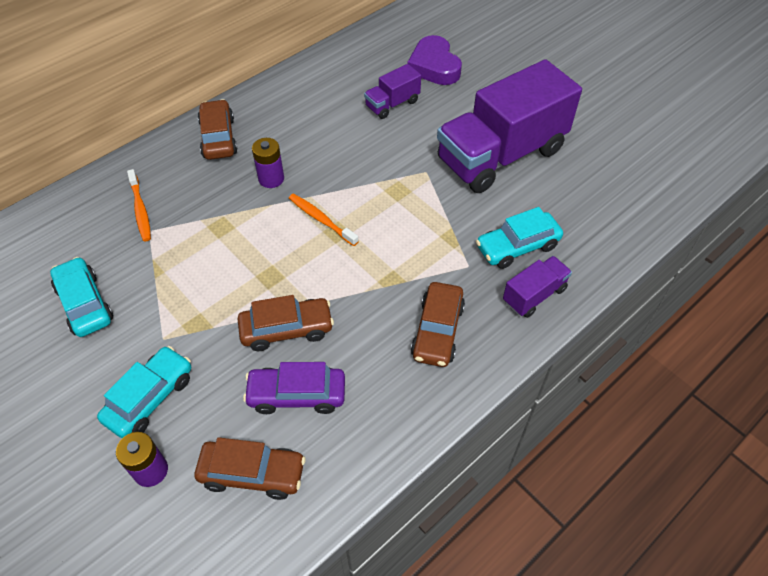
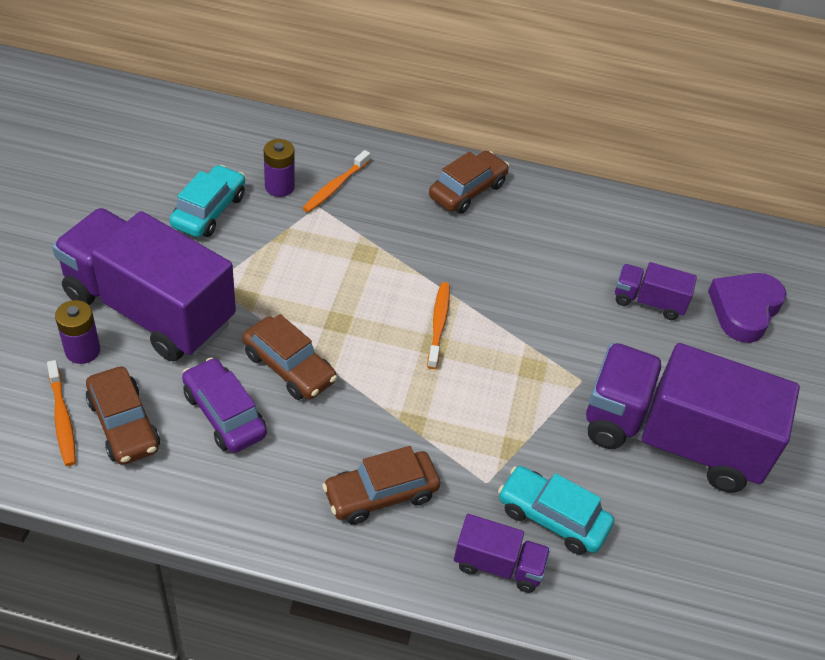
camera: 50 degrees right, 5 degrees down
turquoise car [97,346,191,438] -> purple truck [52,208,236,362]
purple battery [252,138,284,188] -> purple battery moved to [264,139,295,197]
none -> orange toothbrush [47,360,76,466]

